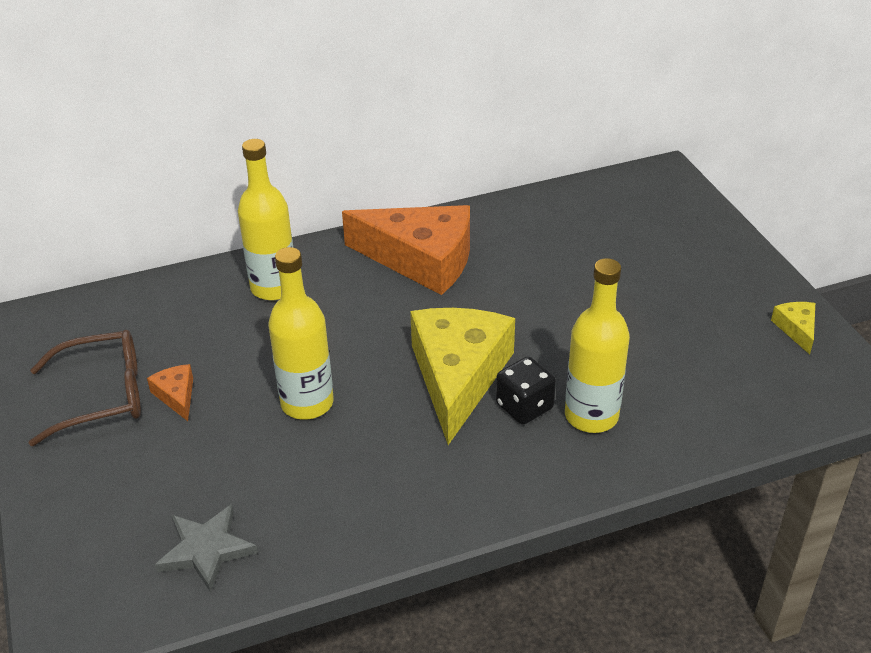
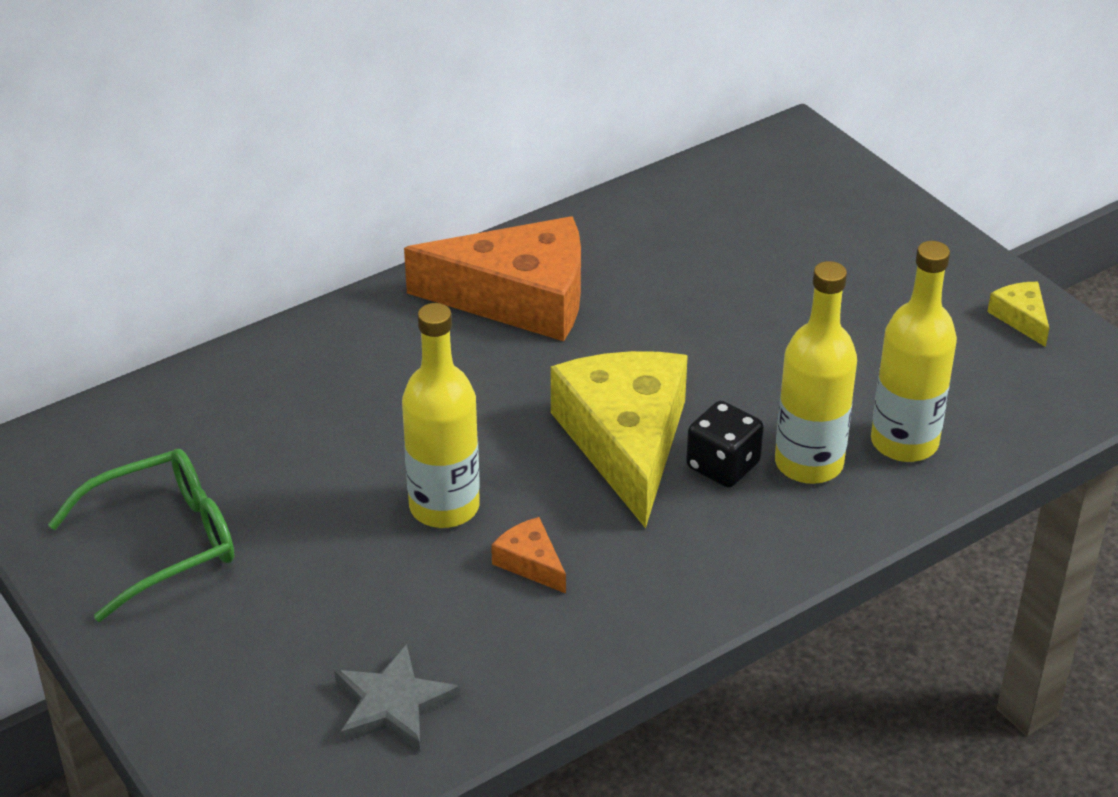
camera: 15 degrees left, 0 degrees up
brown glasses [29,330,141,446] -> green glasses [48,449,235,622]
orange cheese [147,364,193,421] -> orange cheese moved to [491,517,566,594]
yellow bottle [238,139,293,300] -> yellow bottle moved to [871,241,957,462]

